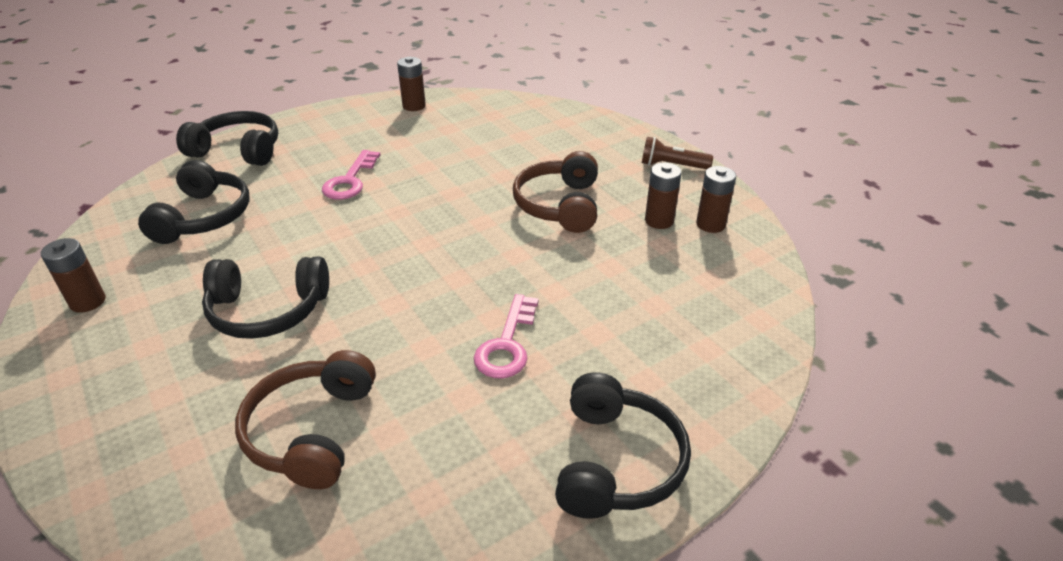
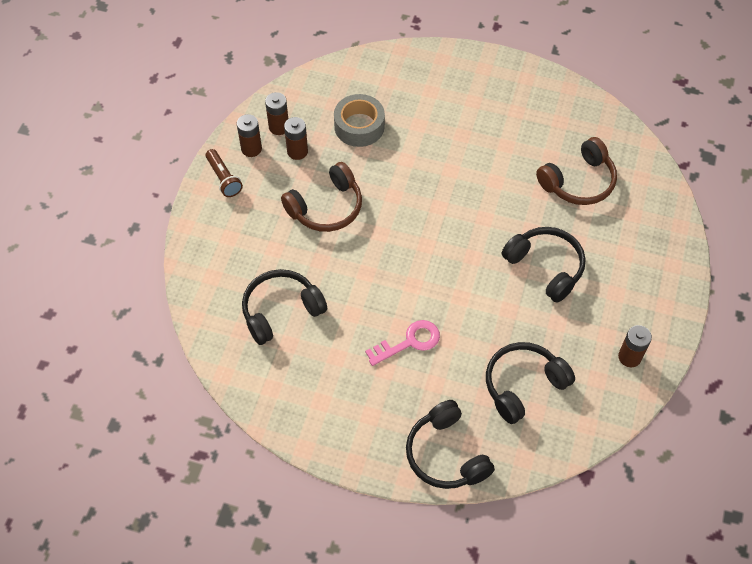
camera: 130 degrees left, 20 degrees up
brown battery [397,57,426,111] -> brown battery moved to [237,114,262,157]
pink key [474,294,539,378] -> none
black headphones [555,372,691,519] -> black headphones moved to [242,269,327,345]
none -> grey tape [334,94,385,147]

